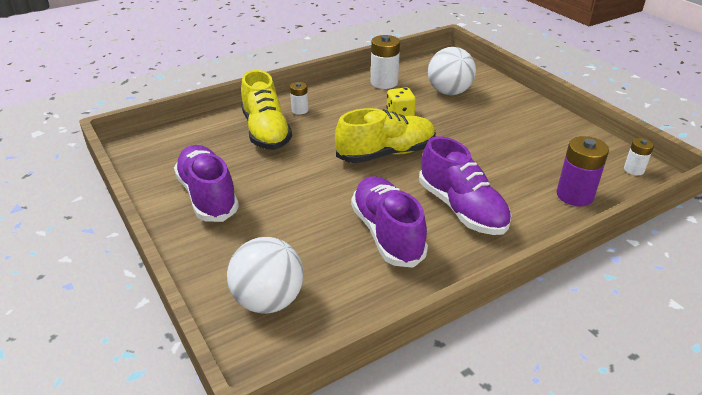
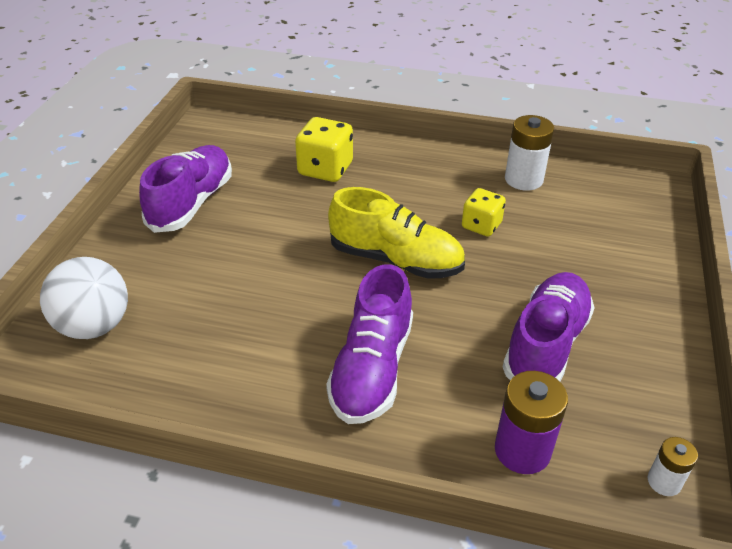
camera: 45 degrees right, 5 degrees up
yellow shoe [241,70,292,150] -> yellow dice [295,117,353,182]
white battery [290,82,308,115] -> none
purple shoe [351,176,428,268] -> purple shoe moved to [503,272,595,381]
white ball [428,47,476,95] -> none

